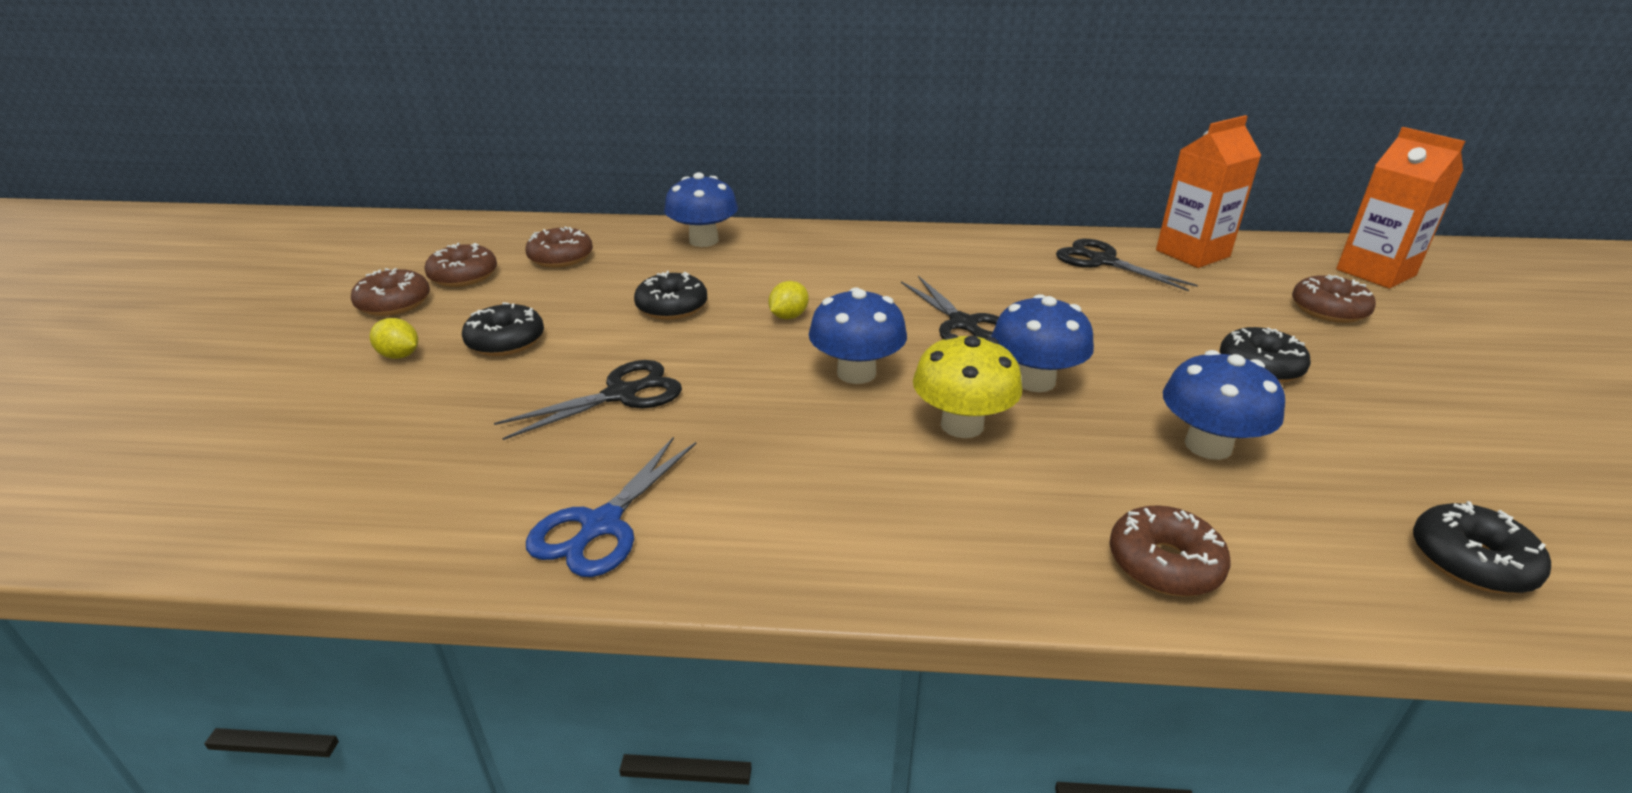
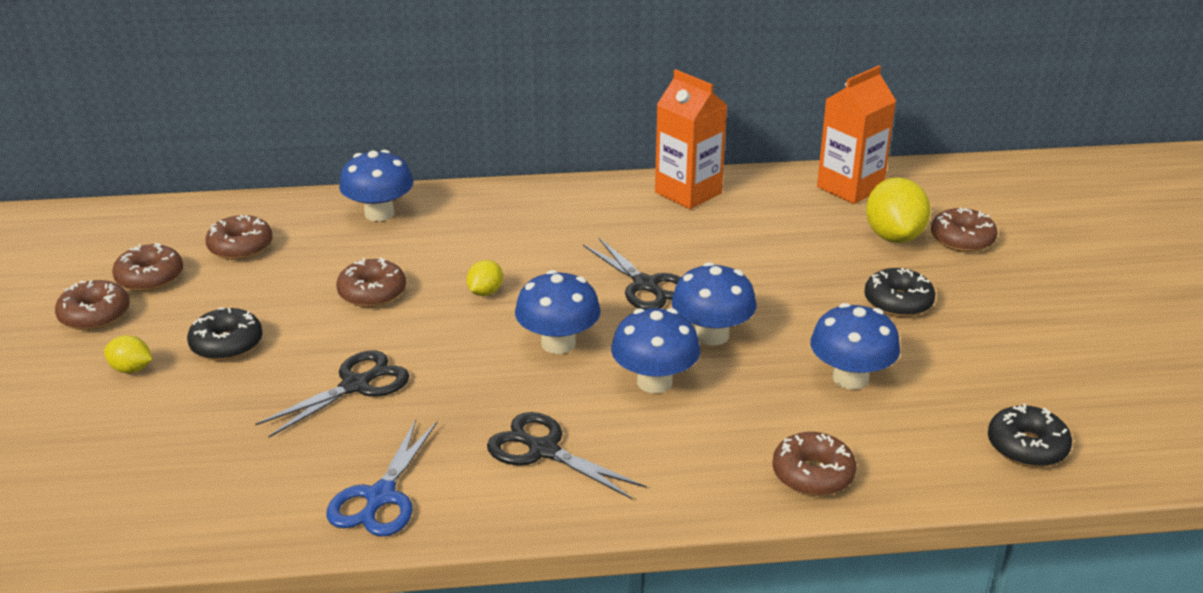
camera: 10 degrees left, 0 degrees up
black donut [634,271,707,320] -> brown donut [336,258,406,307]
yellow mushroom [913,334,1022,438] -> blue mushroom [611,308,700,393]
black scissors [1056,239,1198,291] -> black scissors moved to [487,412,646,499]
orange carton [1336,127,1465,289] -> orange carton moved to [655,69,727,209]
none -> yellow lemon [866,177,931,243]

